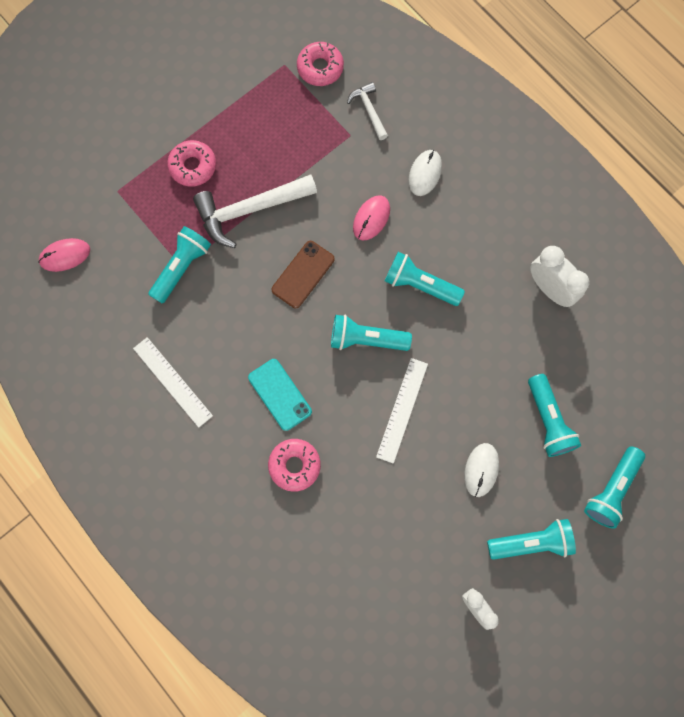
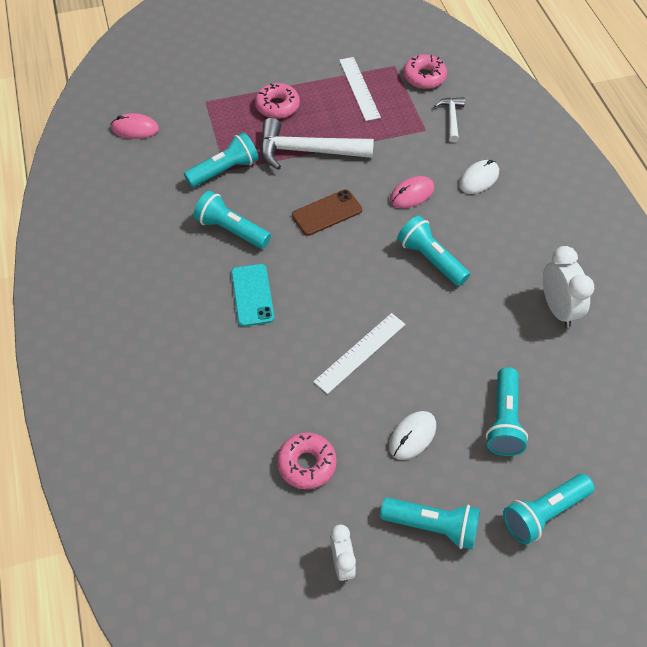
camera: 25 degrees right, 20 degrees down
white ruler [133,337,213,428] -> white ruler moved to [339,57,381,121]
pink donut [268,439,321,492] -> pink donut moved to [277,433,337,489]
turquoise flashlight [331,315,412,351] -> turquoise flashlight moved to [194,191,271,249]

